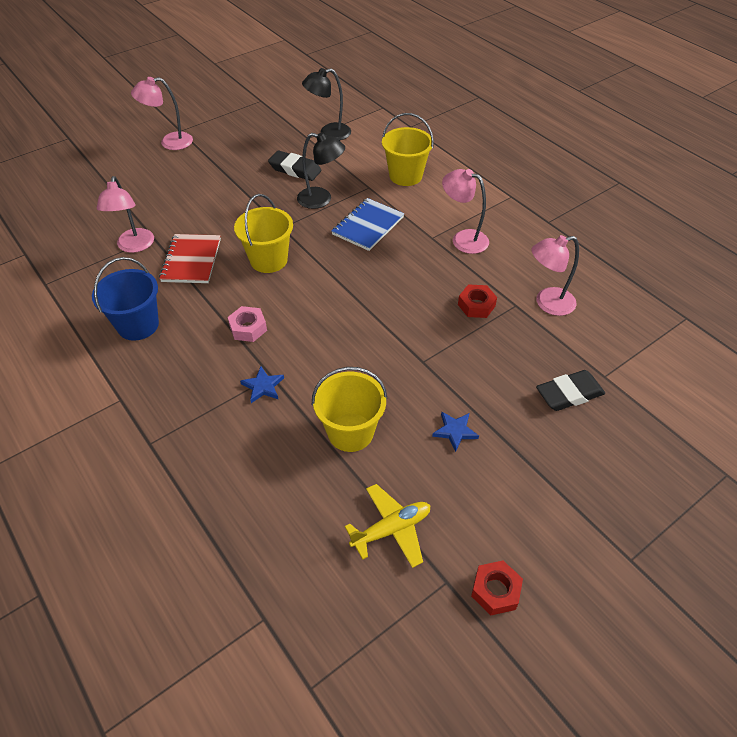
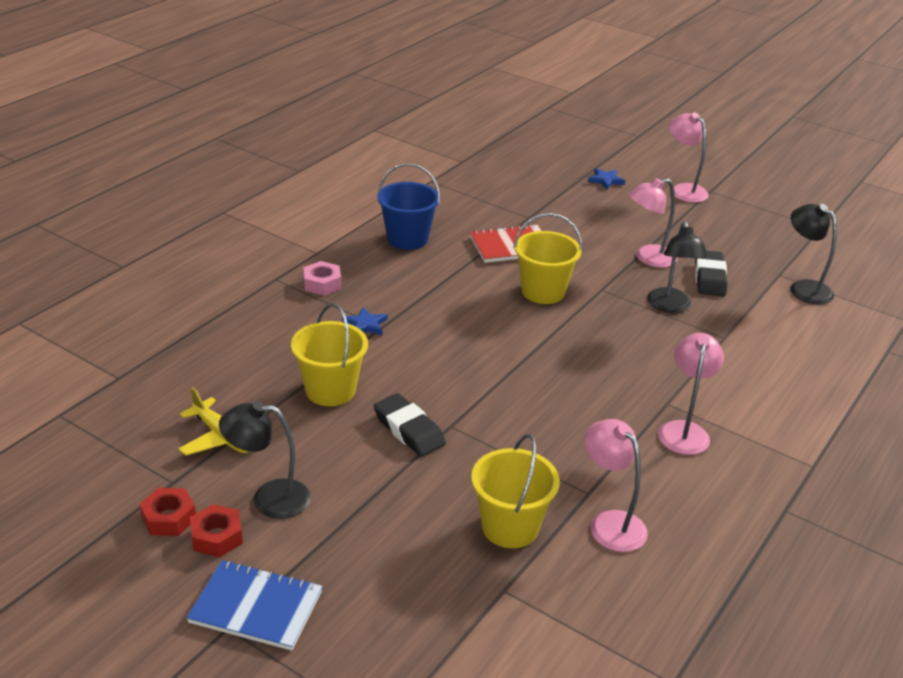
camera: 70 degrees right, 15 degrees down
pink lamp [97,176,154,253] -> pink lamp moved to [629,178,678,268]
pink nut [228,306,267,342] -> pink nut moved to [303,261,341,296]
blue notebook [332,198,404,251] -> blue notebook moved to [186,560,323,651]
yellow bucket [382,113,434,186] -> yellow bucket moved to [471,434,560,548]
blue star [432,412,479,452] -> blue star moved to [588,168,625,190]
red nut [458,285,497,318] -> red nut moved to [190,504,243,557]
black eraser [536,370,605,411] -> black eraser moved to [374,393,446,457]
none -> black lamp [219,401,311,519]

